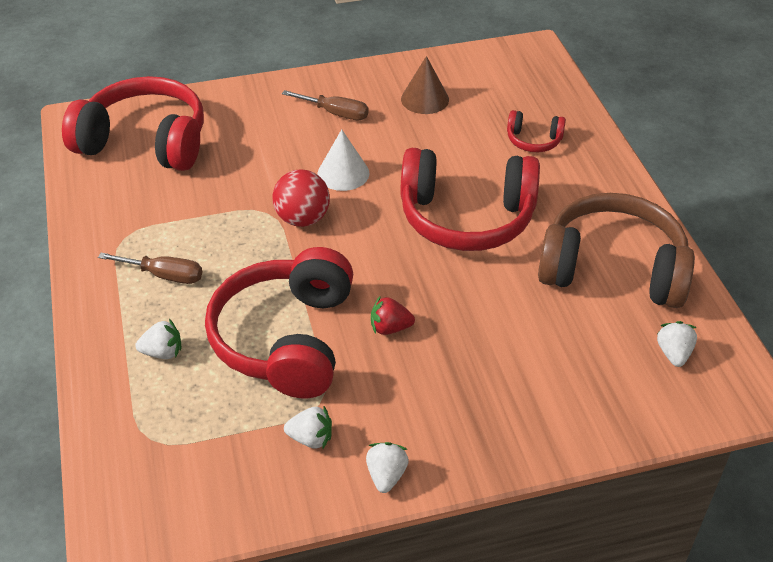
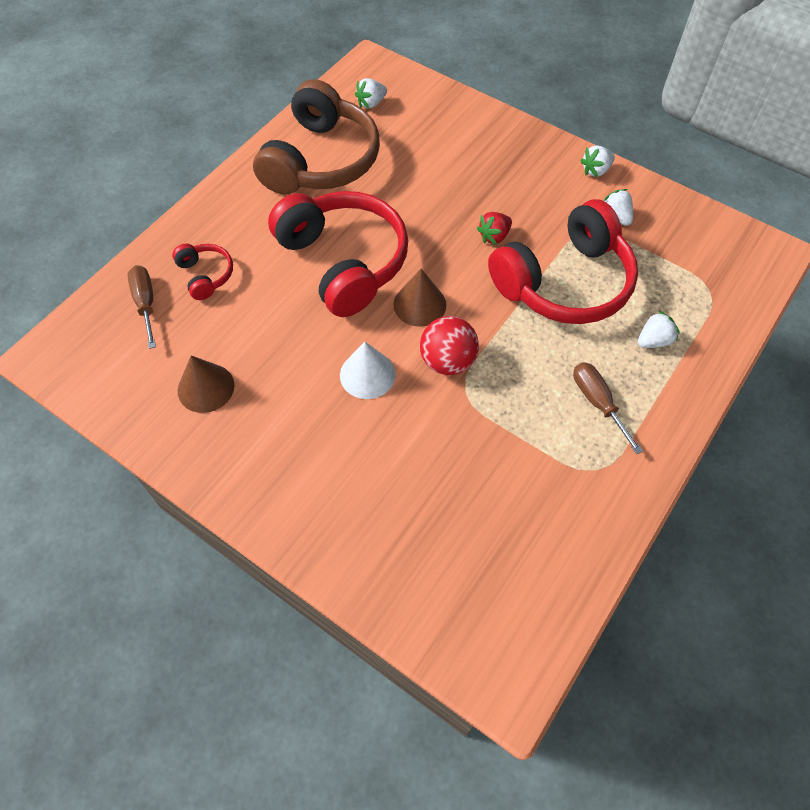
camera: 130 degrees left, 15 degrees up
red headphones [62,76,204,171] -> none
white strawberry [135,319,181,359] -> white strawberry turned 105 degrees clockwise [638,311,679,348]
brown screwdriver [282,90,369,120] -> brown screwdriver moved to [128,265,156,349]
red strawberry [371,295,415,335] -> red strawberry turned 90 degrees clockwise [477,212,512,245]
brown headphones [538,193,695,308] -> brown headphones turned 135 degrees counterclockwise [253,79,380,195]
none -> brown cone [393,269,446,327]

